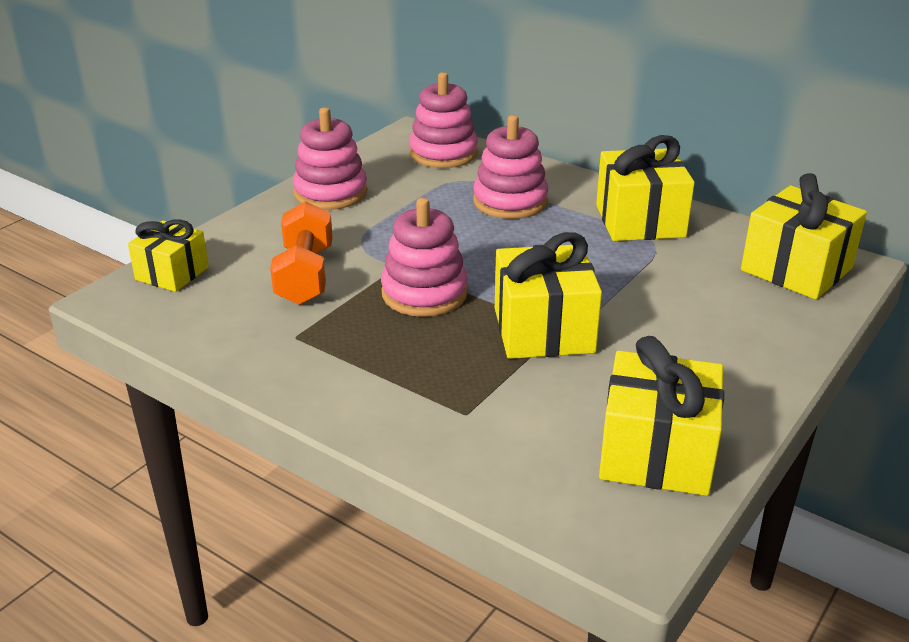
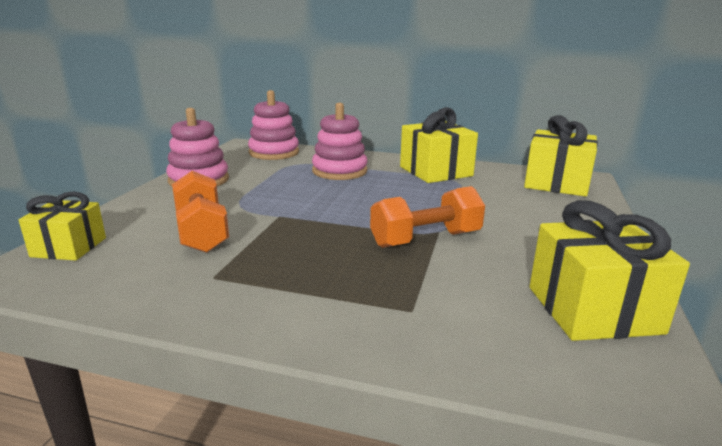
camera: 20 degrees left, 10 degrees down
pink stacking toy [381,198,468,317] -> none
yellow gift [495,232,602,359] -> orange dumbbell [370,186,485,248]

